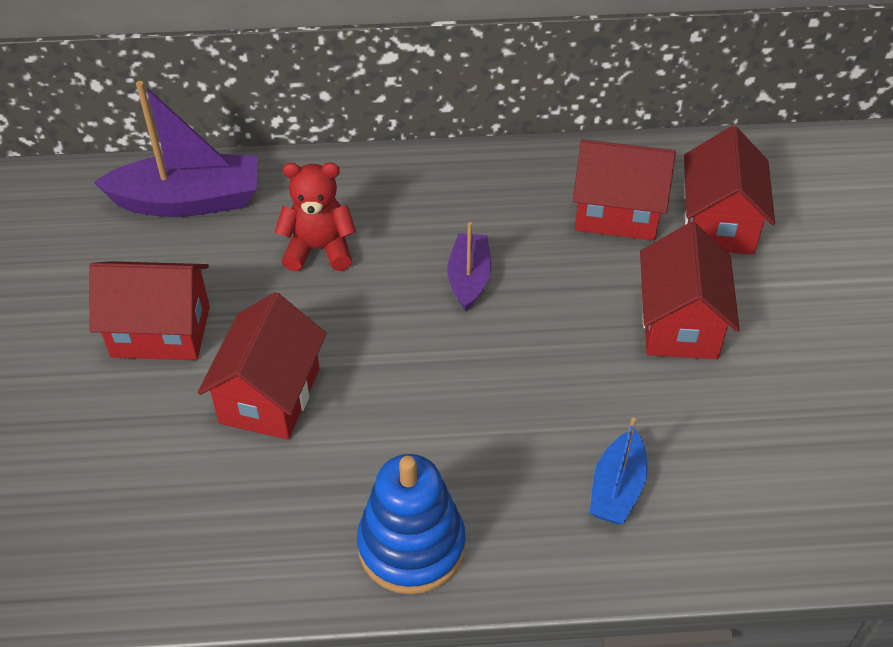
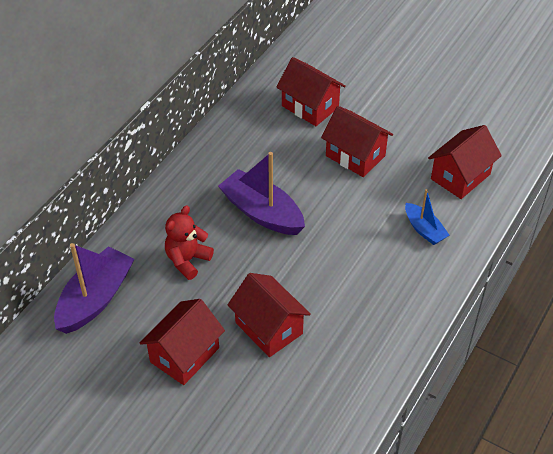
camera: 55 degrees left, 0 degrees up
blue stacking toy [357,454,466,594] -> none
purple boat [447,222,491,311] -> purple boat [218,152,305,235], size x1.76
red house [573,140,676,241] -> red house moved to [428,125,502,199]

